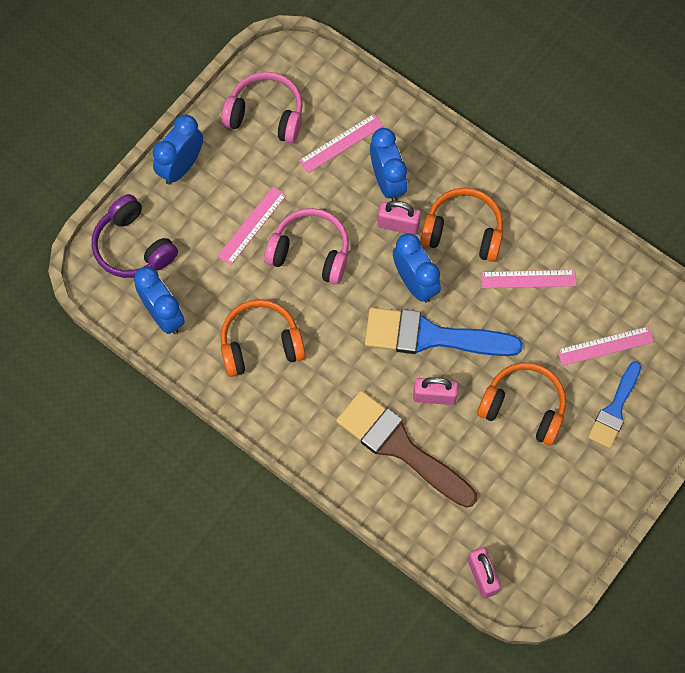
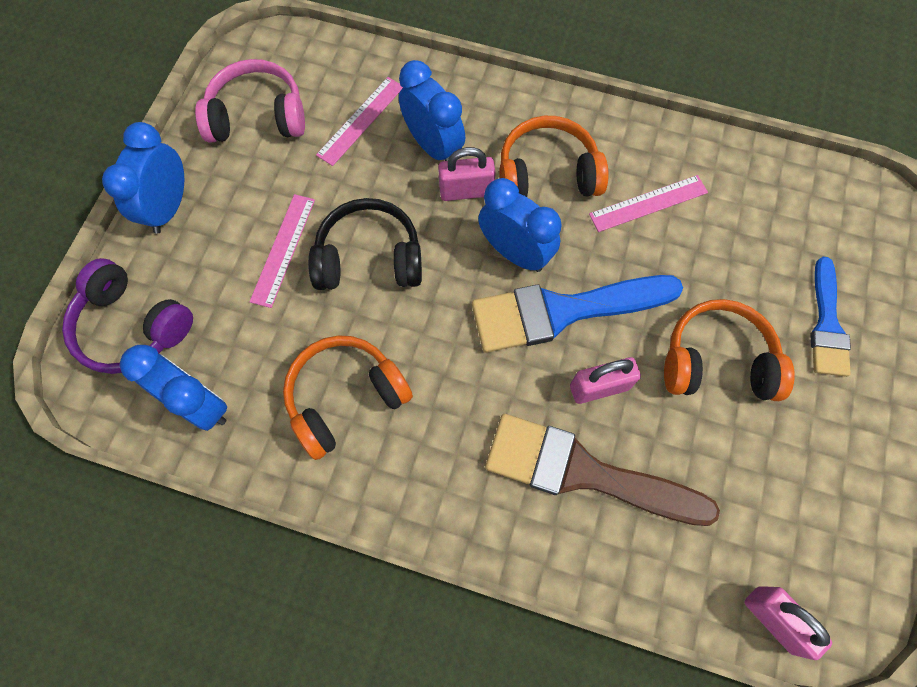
camera: 20 degrees left, 0 degrees up
pink headphones [264,208,349,284] -> black headphones [308,198,422,290]
pink ruler [557,326,654,366] -> none

